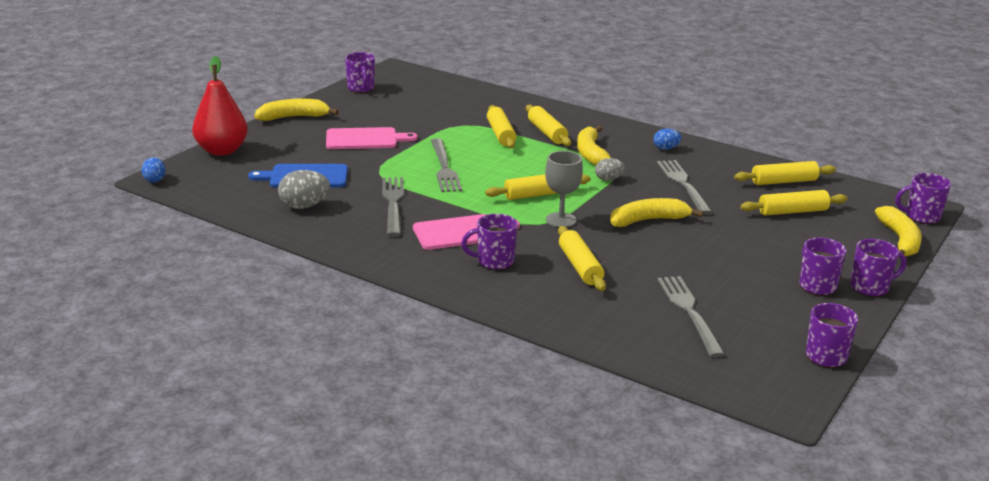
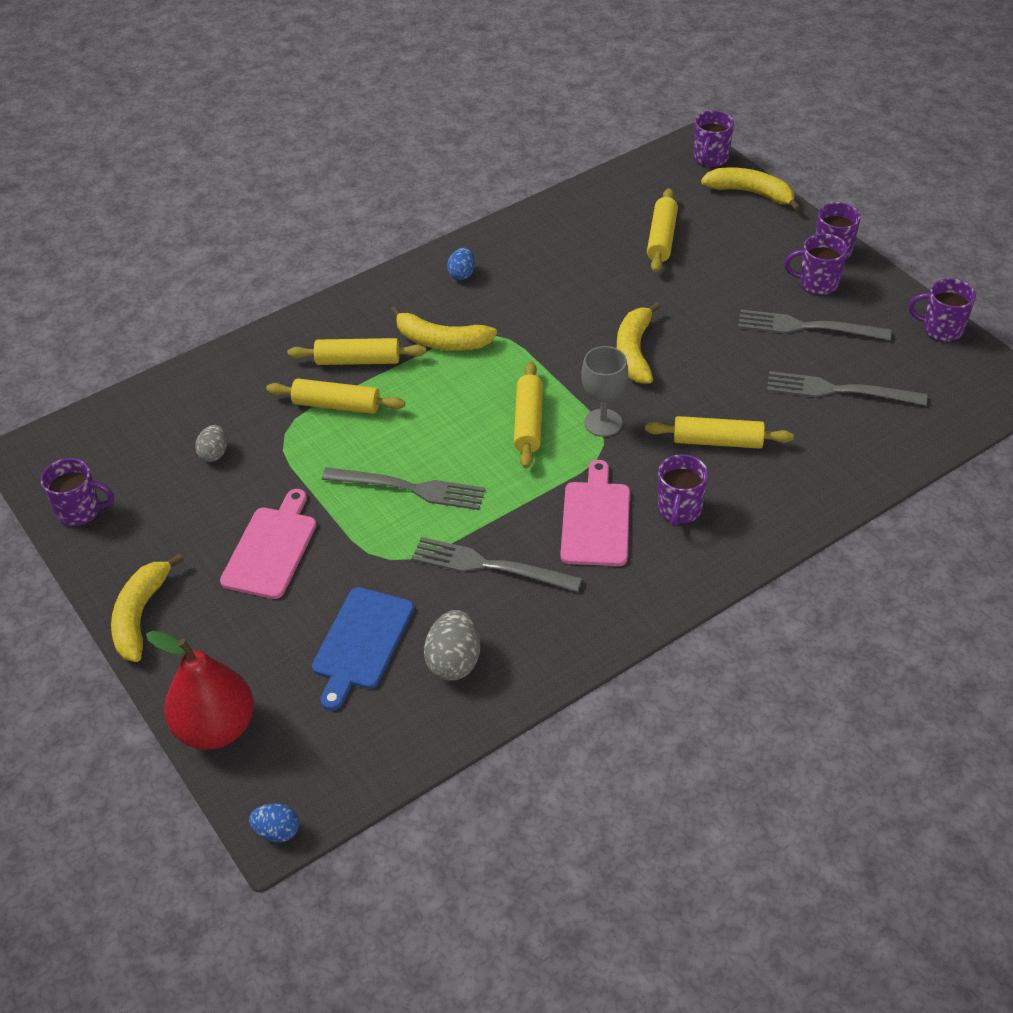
camera: 65 degrees left, 20 degrees up
grey egg [595,158,625,181] -> grey egg moved to [195,425,227,462]
grey fork [657,160,712,215] -> grey fork moved to [738,309,892,340]
yellow rolling pin [734,161,836,185] -> none

